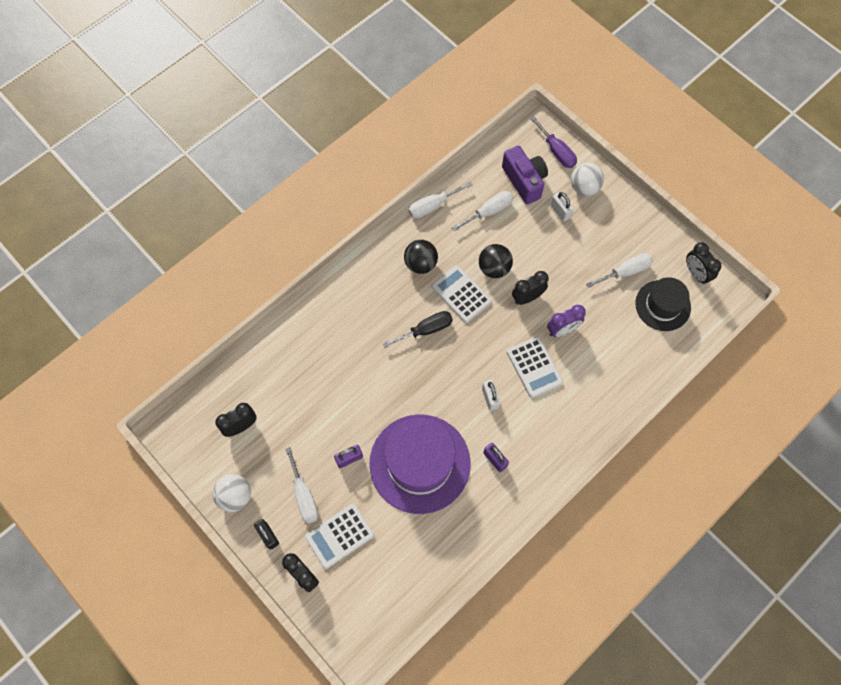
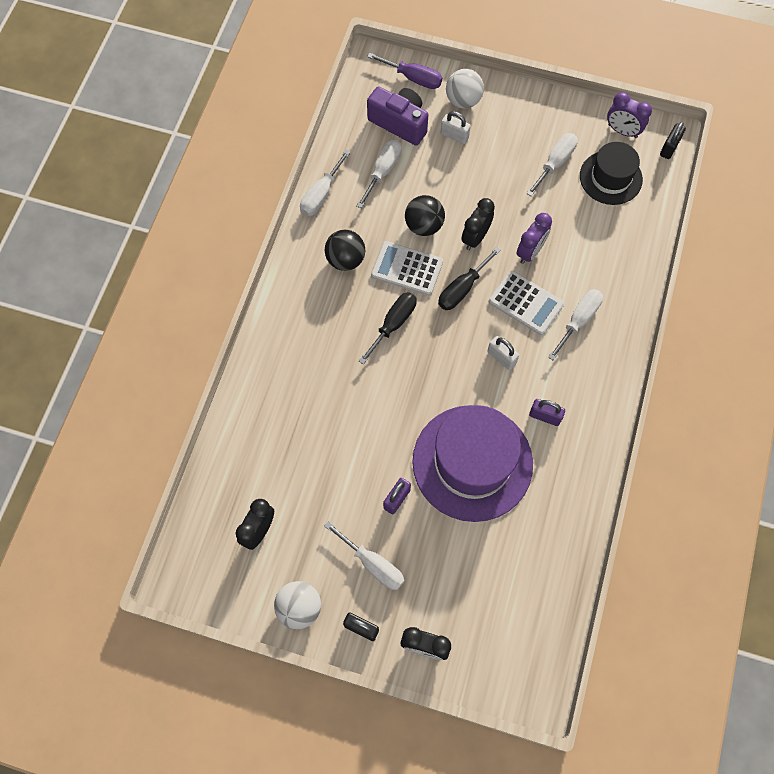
camera: 30 degrees left, 0 degrees up
white calculator [305,504,374,569] -> none
black clock [686,242,721,285] -> purple clock [607,92,652,138]
none -> black screwdriver [438,247,501,310]
none -> white screwdriver [548,289,603,360]
none -> black padlock [660,122,686,159]

